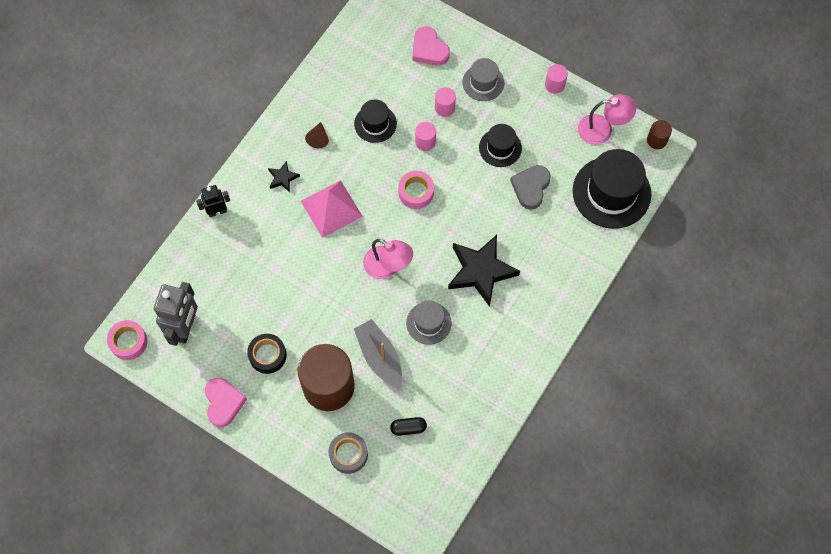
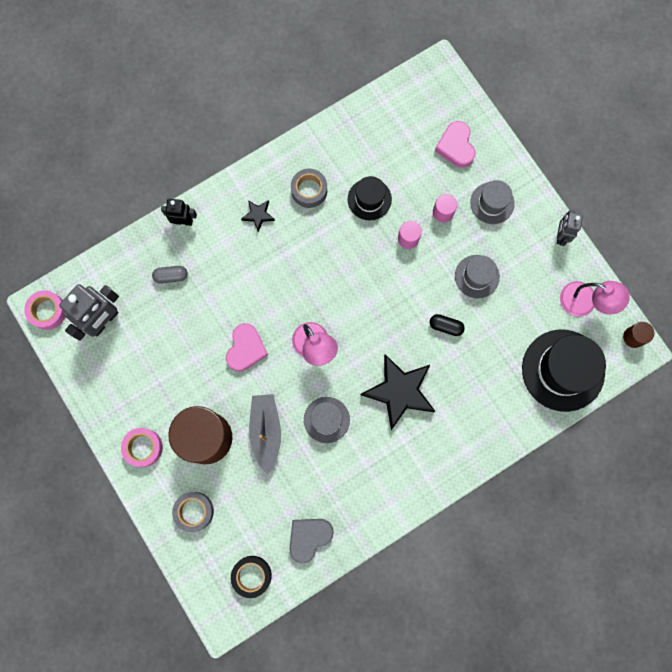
camera: 25 degrees right, 10 degrees up
pink heart [205,378,247,427] -> pink heart moved to [226,323,268,371]
black tape [247,334,286,374] -> black tape moved to [231,556,272,598]
pink pyramid [301,180,363,238] -> none
brown cone [305,122,329,148] -> grey tape [291,169,327,208]
black capsule [390,417,427,436] -> black capsule moved to [430,314,465,336]
pink tape [398,171,434,209] -> pink tape moved to [121,428,163,467]
black hat [479,124,522,167] -> grey hat [455,255,500,299]
grey heart [510,165,551,210] -> grey heart moved to [289,519,334,563]
pink cylinder [545,64,568,94] -> grey robot [557,210,583,246]
none -> grey capsule [152,266,188,283]

